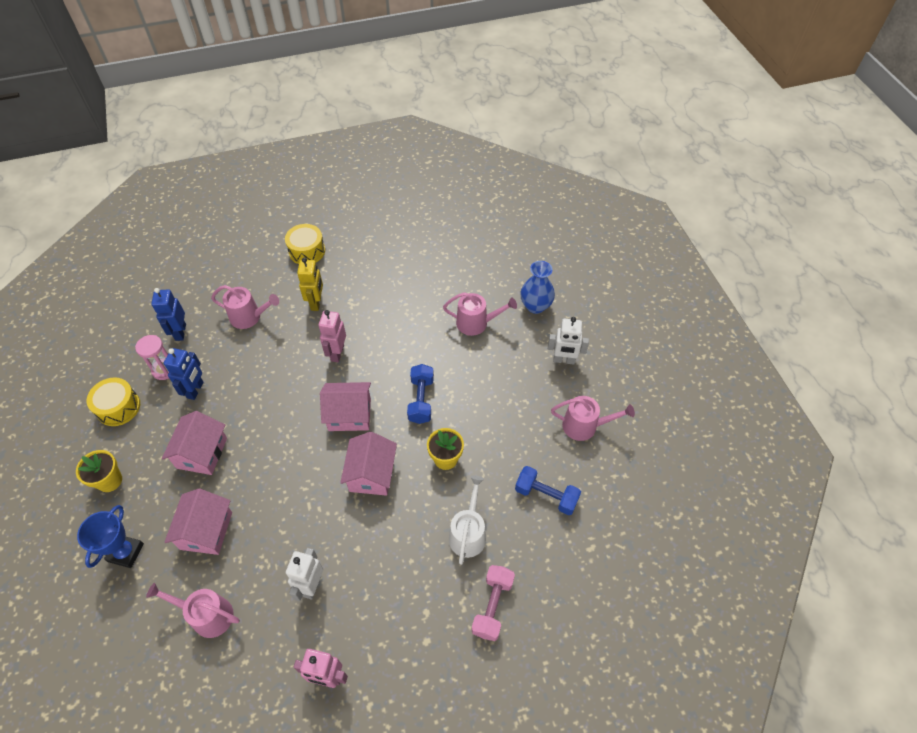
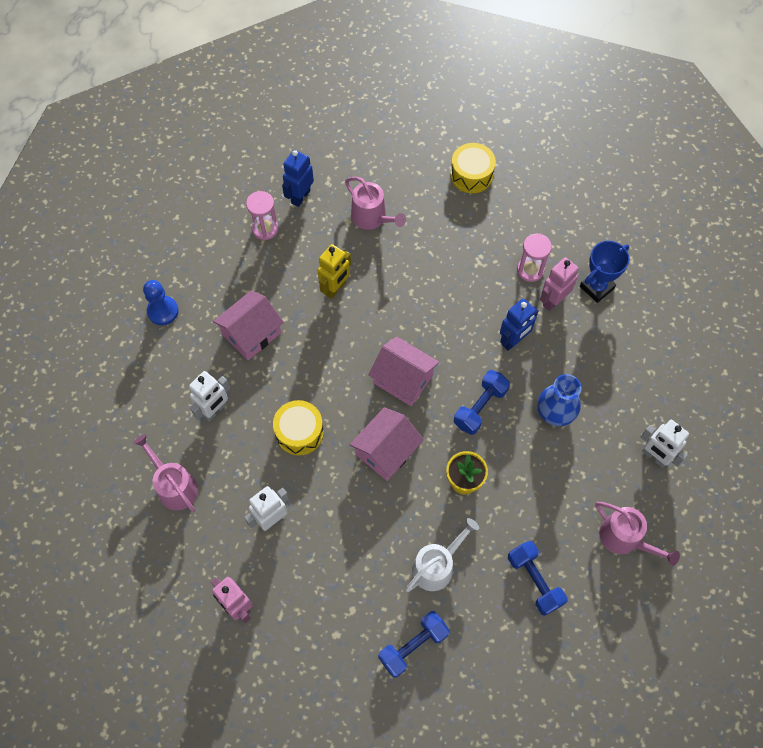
camera: 35 degrees right, 10 degrees up
yellow flower pot [76,450,122,492] -> blue pawn [143,280,179,325]
blue trophy [77,505,144,568] -> blue trophy moved to [580,241,629,303]
yellow drum [87,377,140,426] -> yellow drum moved to [273,400,324,456]
blue robot [164,348,203,400] -> blue robot moved to [500,298,538,351]
pink house [164,488,232,555] -> white robot [189,371,230,422]
yellow robot [297,257,323,311] -> yellow robot moved to [318,244,351,299]
pink robot [318,310,346,362] -> pink robot moved to [540,257,579,311]
pink watering can [443,292,517,336] -> none
pink dumbbell [472,565,515,641] -> blue dumbbell [378,611,450,678]
blue vase [520,261,555,314] -> blue vase moved to [537,374,581,426]
none -> pink hourglass [517,233,552,282]

